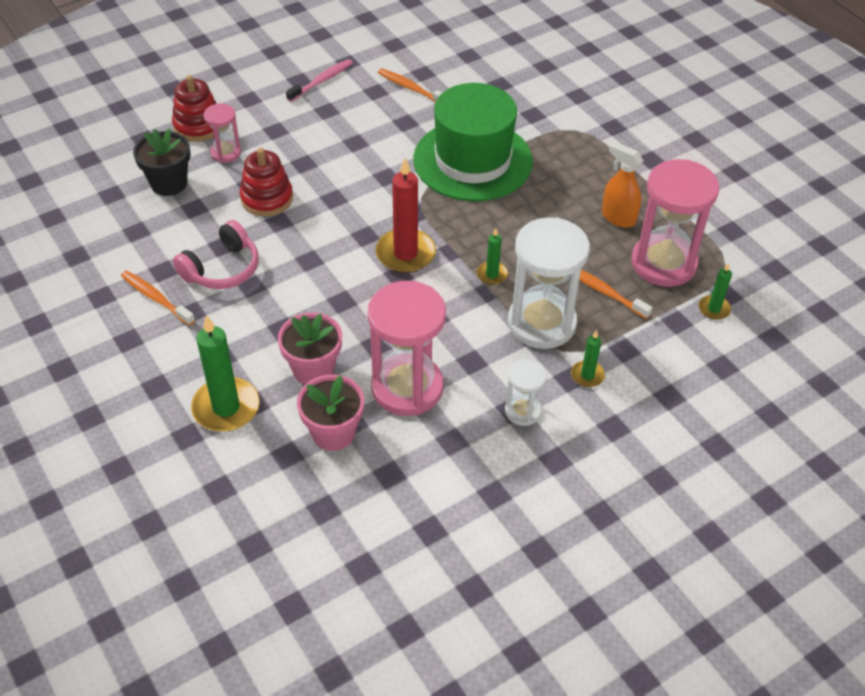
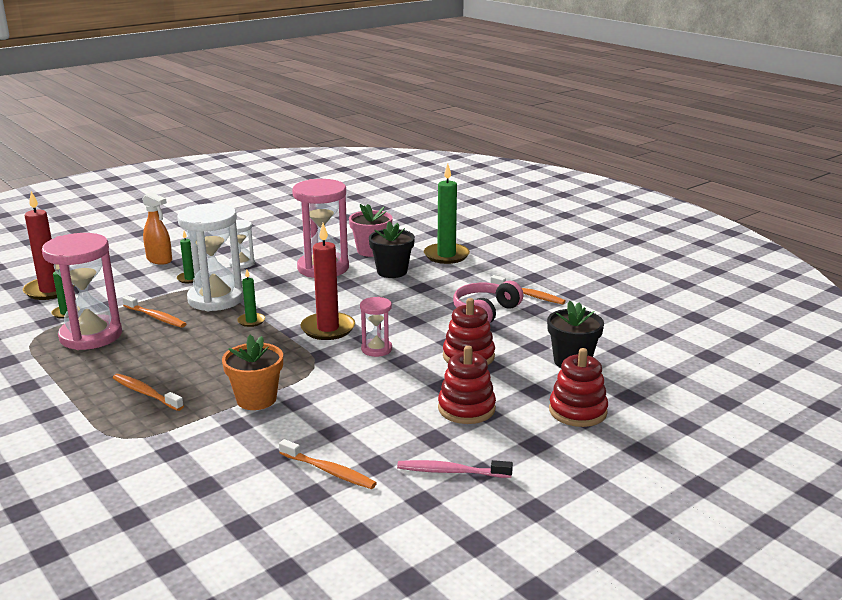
camera: 175 degrees right, 25 degrees down
pink hourglass [204,103,241,163] -> pink hourglass moved to [360,297,392,357]
pink flower pot [278,312,342,385] -> black flower pot [369,221,415,278]
pink toothbrush [286,59,353,102] -> pink toothbrush turned 60 degrees clockwise [397,460,513,478]
green hat [413,83,533,201] -> orange flower pot [222,335,283,410]
orange spray bottle [602,142,644,228] -> orange spray bottle moved to [142,192,172,265]
none -> red candle [23,191,74,300]
none -> orange toothbrush [113,374,184,411]
none -> red stacking toy [438,346,496,424]

